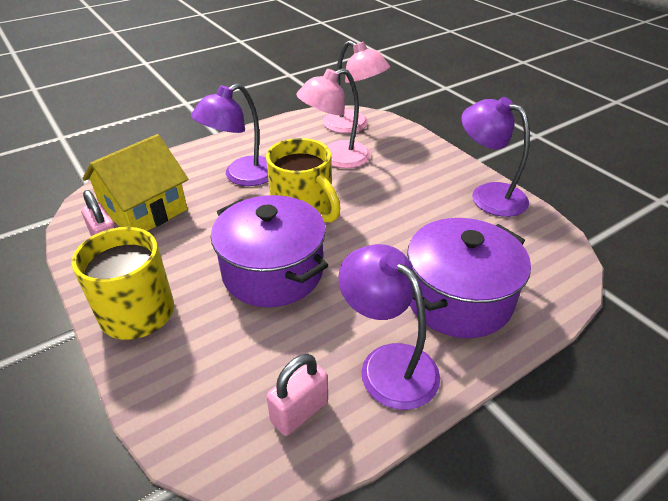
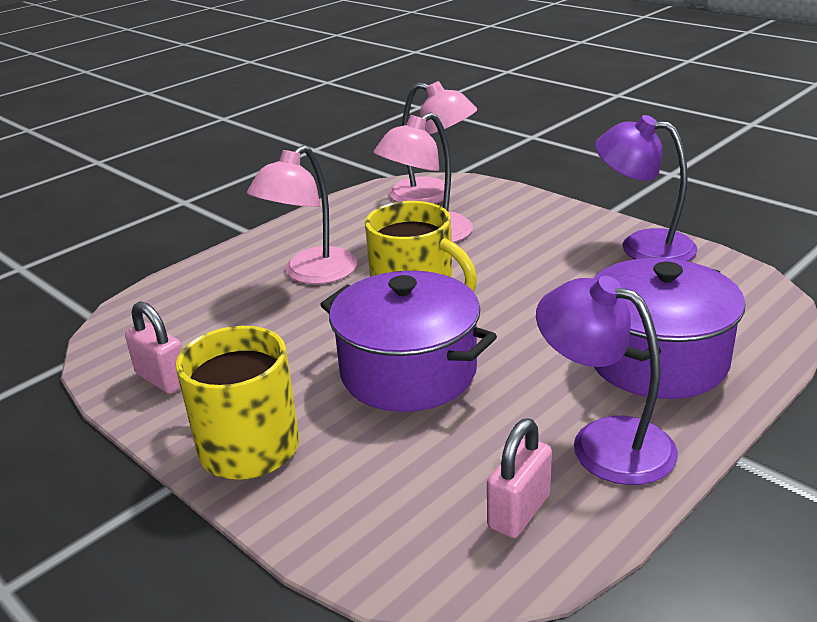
camera: 10 degrees left, 10 degrees down
yellow house [82,134,188,231] -> none
purple lamp [191,83,269,186] -> pink lamp [247,145,357,284]

